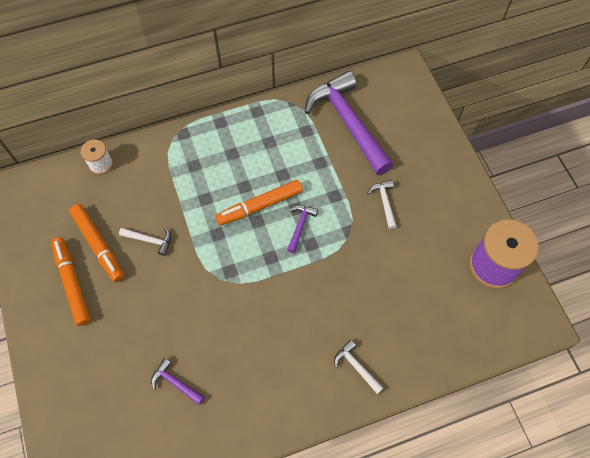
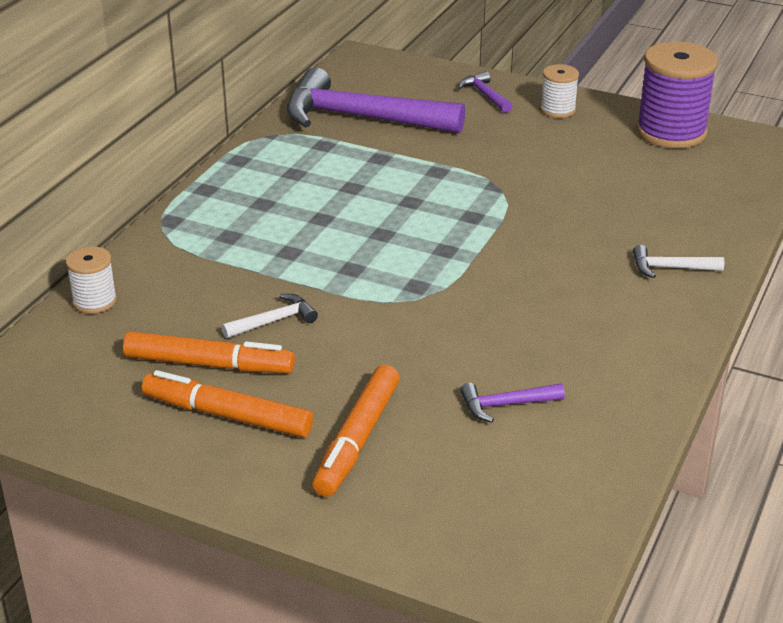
camera: 45 degrees left, 30 degrees down
orange marker [216,180,303,226] -> orange marker moved to [312,365,400,497]
purple hammer [287,205,318,253] -> purple hammer moved to [458,71,512,113]
white hammer [368,180,397,229] -> none
none -> white spool [540,64,579,118]

